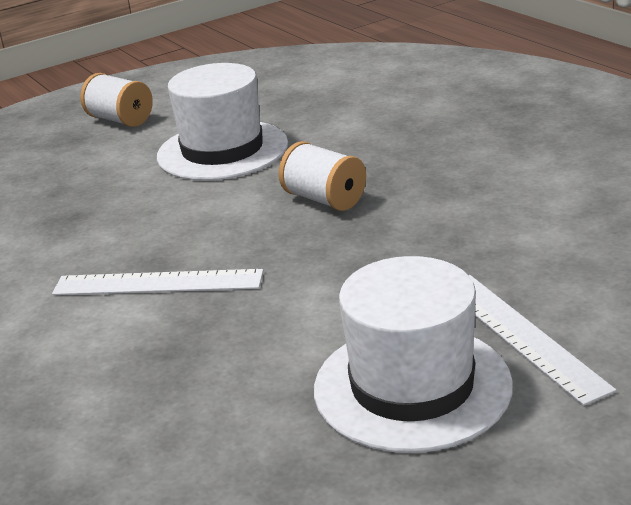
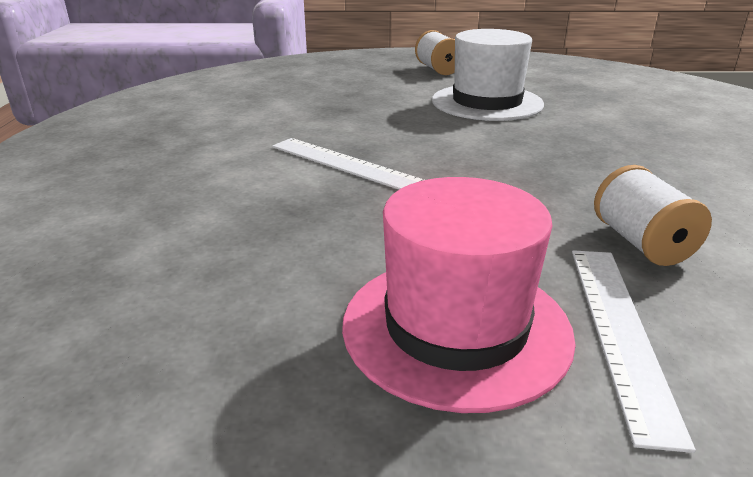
camera: 30 degrees right, 0 degrees up
white spool [278,141,366,211] -> white spool moved to [594,165,712,266]
white hat [314,256,513,453] -> pink hat [342,177,576,413]

